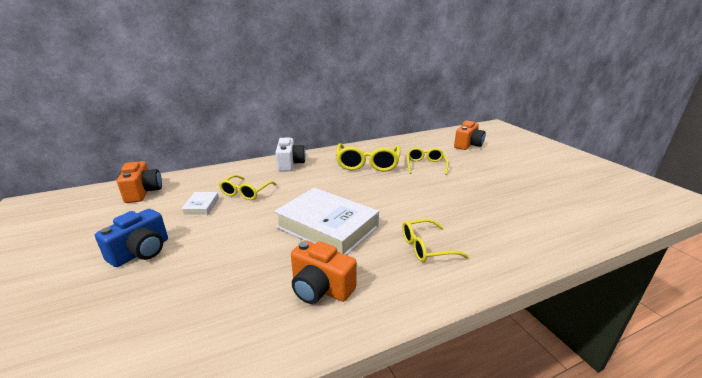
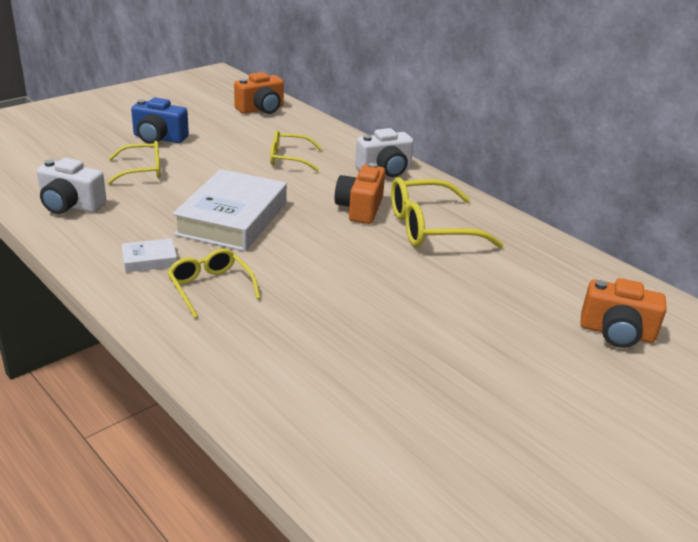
camera: 70 degrees right, 5 degrees up
white book [181,192,219,216] -> white book moved to [121,238,177,272]
orange camera [291,240,357,304] -> orange camera moved to [335,163,385,224]
yellow glasses [407,147,448,175] -> yellow glasses moved to [107,141,161,184]
none -> white camera [37,158,107,214]

